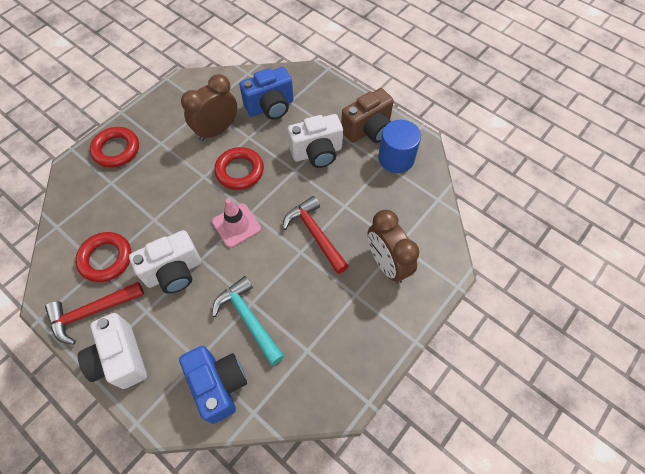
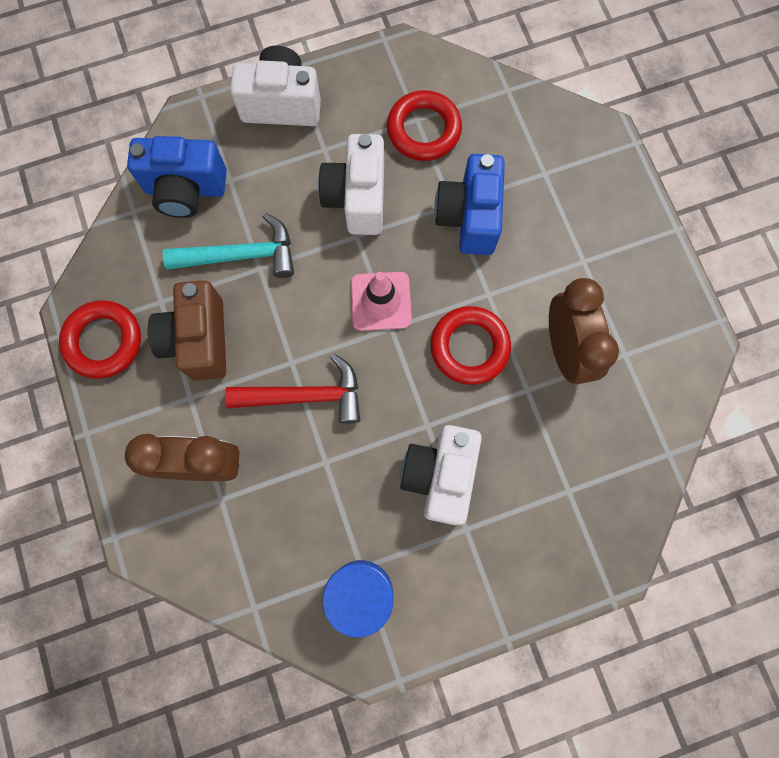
camera: 120 degrees right, 15 degrees up
red hammer [45,282,144,345] -> none
red ring [90,127,139,167] -> red ring moved to [59,300,141,379]
blue camera [239,67,293,120] -> blue camera moved to [434,154,505,255]
brown camera [341,88,394,143] -> brown camera moved to [148,280,226,381]

